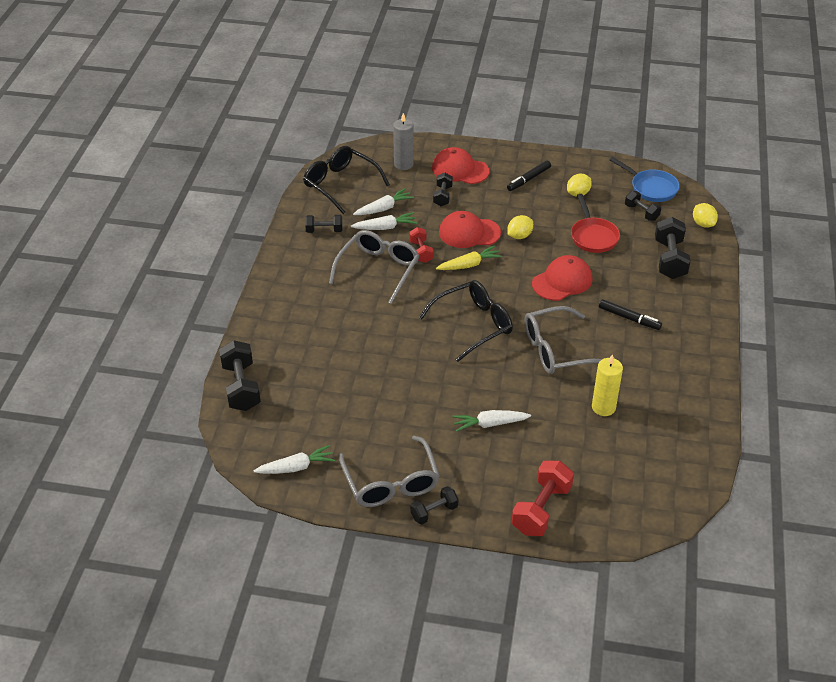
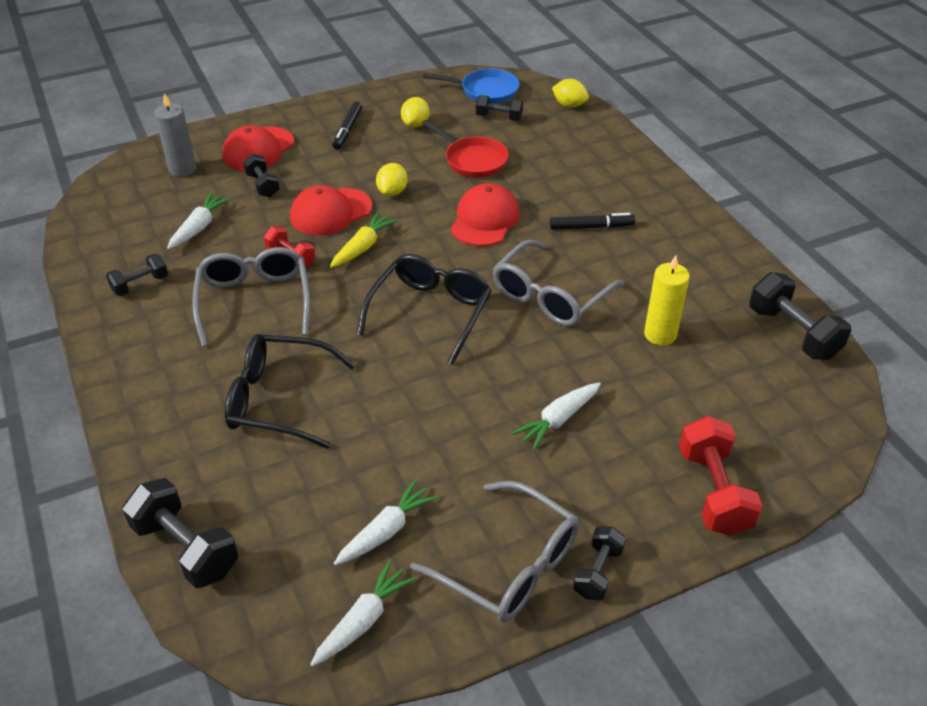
camera: 35 degrees left, 0 degrees up
black glasses [303,146,390,214] -> black glasses moved to [225,334,356,449]
white carrot [351,212,418,230] -> white carrot moved to [334,480,438,565]
red cap [432,147,489,184] -> red cap turned 45 degrees counterclockwise [222,125,294,171]
black dumbbell [655,217,691,279] -> black dumbbell moved to [749,272,851,360]

